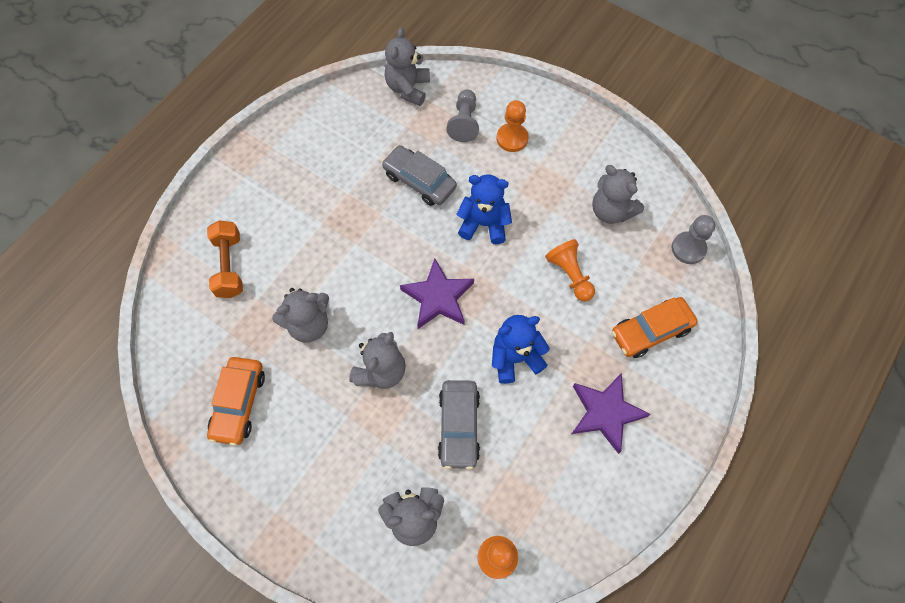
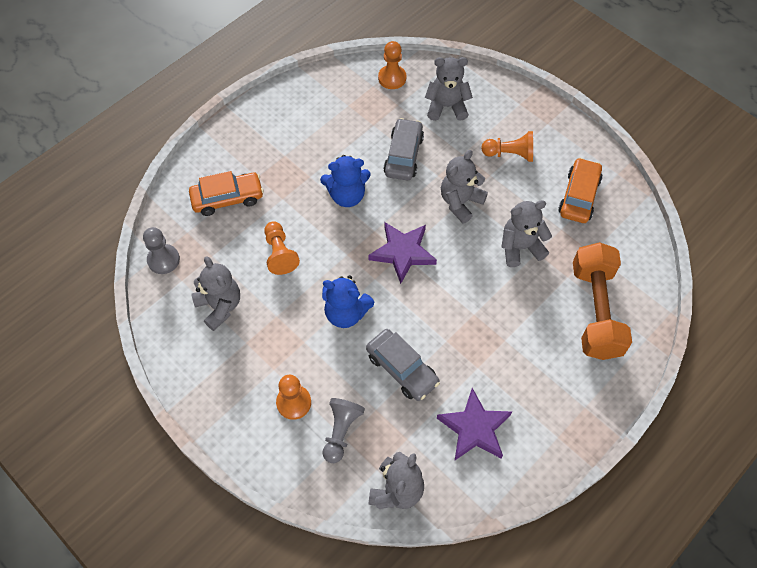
camera: 170 degrees left, 5 degrees down
orange dumbbell [207,220,243,298] -> orange dumbbell [573,242,632,360], size x1.56
purple star [572,373,650,454] -> purple star moved to [437,388,512,460]
none -> orange pawn [481,131,533,162]

